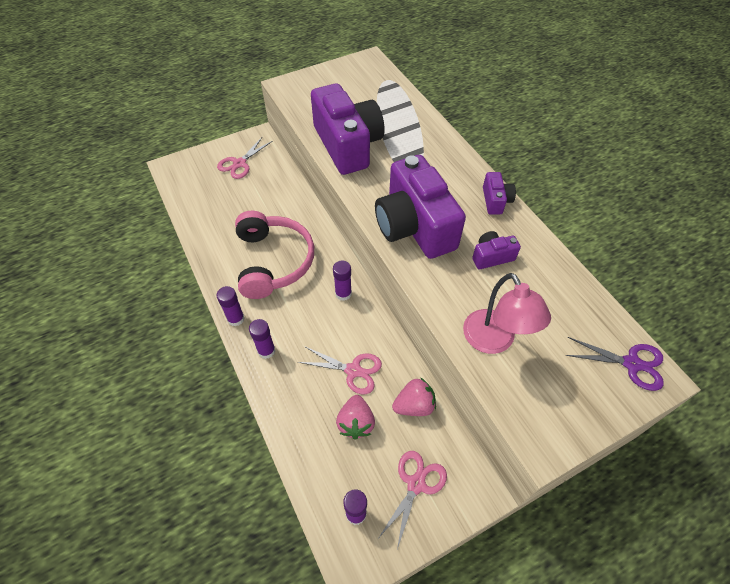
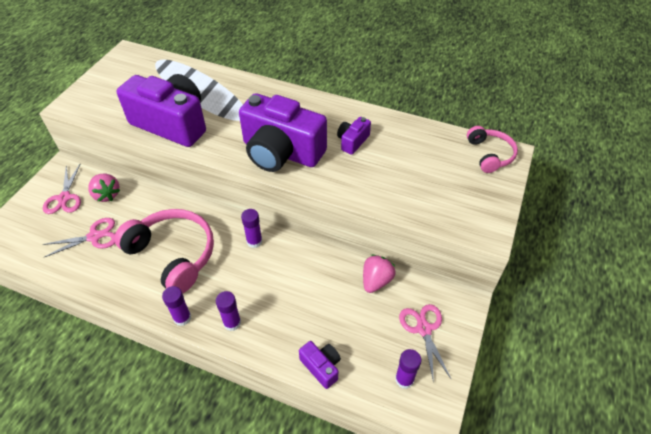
camera: 40 degrees left, 5 degrees down
pink scissors [298,346,382,394] -> pink scissors moved to [42,218,115,257]
pink strawberry [336,395,375,440] -> pink strawberry moved to [88,174,120,202]
pink lamp [463,273,551,354] -> none
purple camera [483,172,516,215] -> purple camera moved to [299,341,341,389]
purple scissors [566,337,664,391] -> pink headphones [467,126,518,173]

